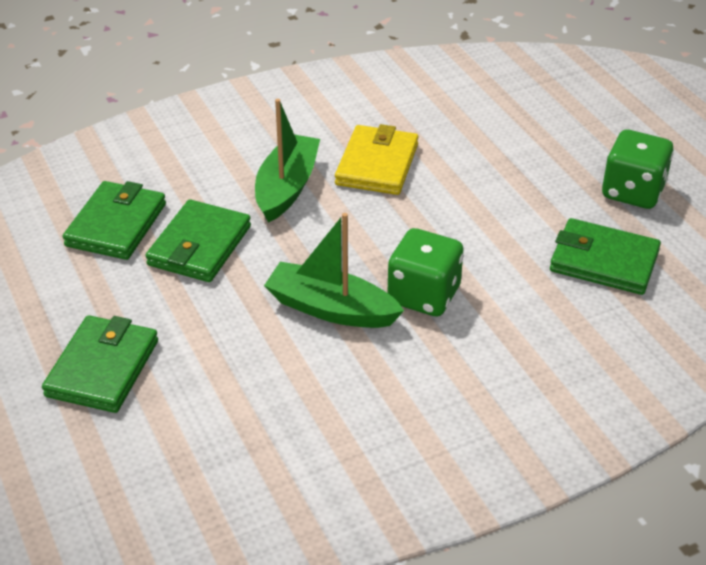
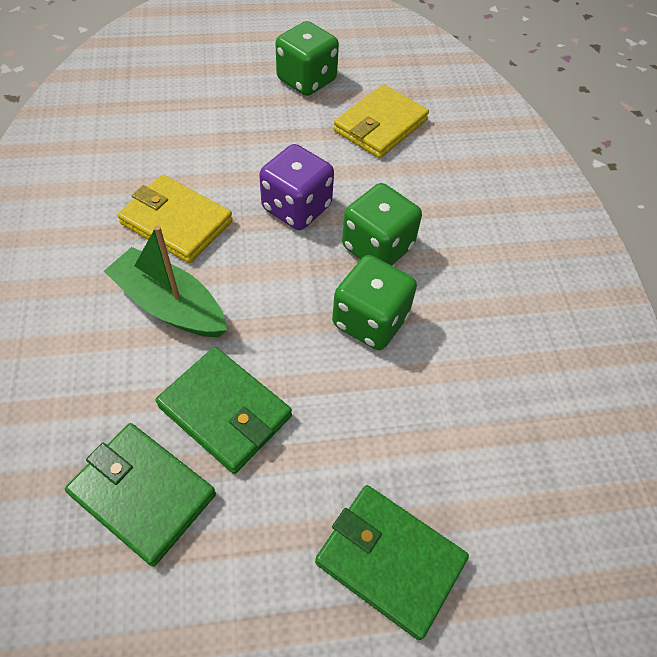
camera: 75 degrees left, 15 degrees up
green boat [264,213,404,328] -> green dice [332,255,417,350]
green wallet [550,218,661,295] -> yellow wallet [334,84,429,159]
none -> purple dice [259,144,334,230]

